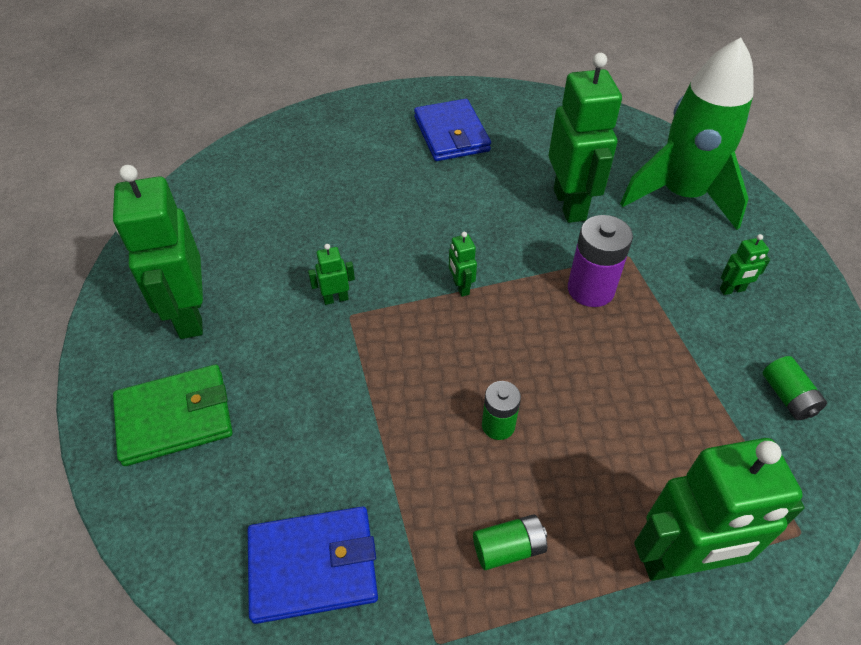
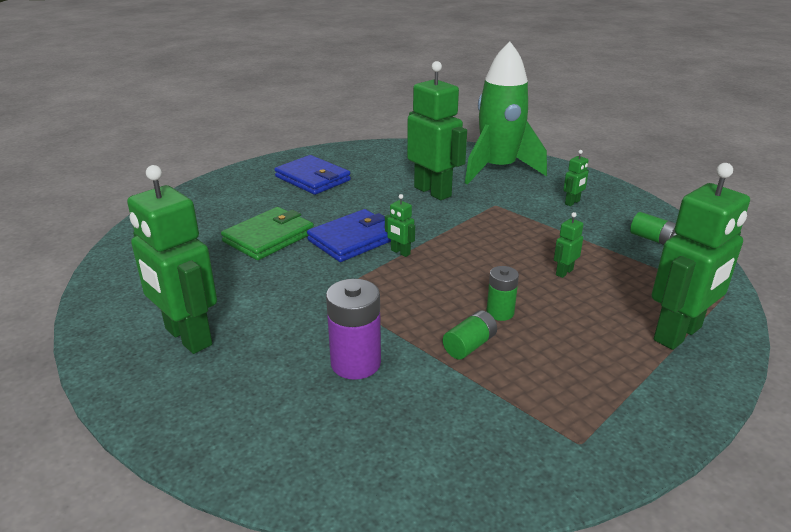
camera: 30 degrees left, 20 degrees down
green wallet [113,364,233,466] -> green wallet moved to [221,207,314,260]
blue wallet [248,506,378,624] -> blue wallet moved to [307,209,391,262]
green robot [308,244,355,305] -> green robot moved to [554,212,584,278]
green battery [473,514,547,570] -> green battery moved to [443,310,497,359]
purple battery [568,215,633,307] -> purple battery moved to [326,279,381,380]

